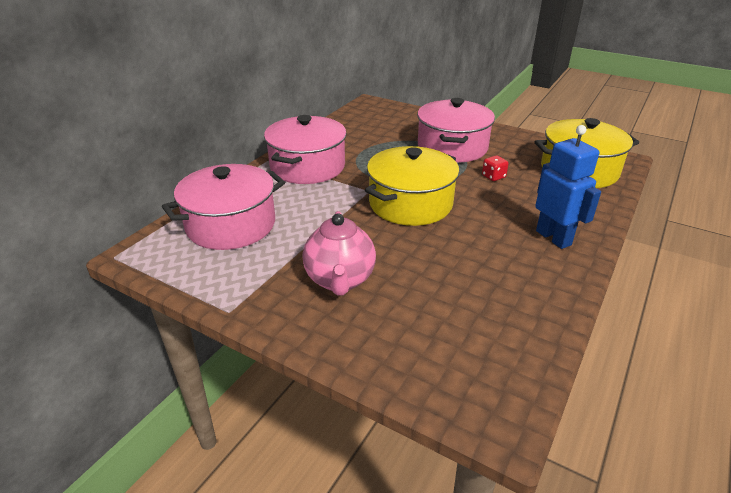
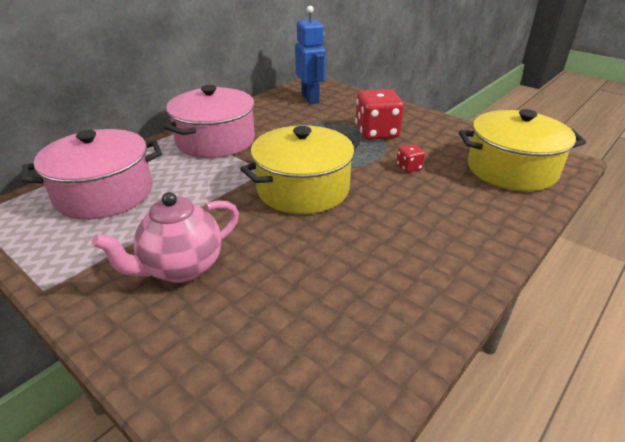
camera: 10 degrees right, 0 degrees up
pink teapot [303,211,376,296] -> pink teapot turned 45 degrees clockwise [92,192,239,283]
pink pot [417,98,495,163] -> red dice [355,89,404,140]
blue robot [535,125,601,249] -> blue robot moved to [295,6,326,104]

